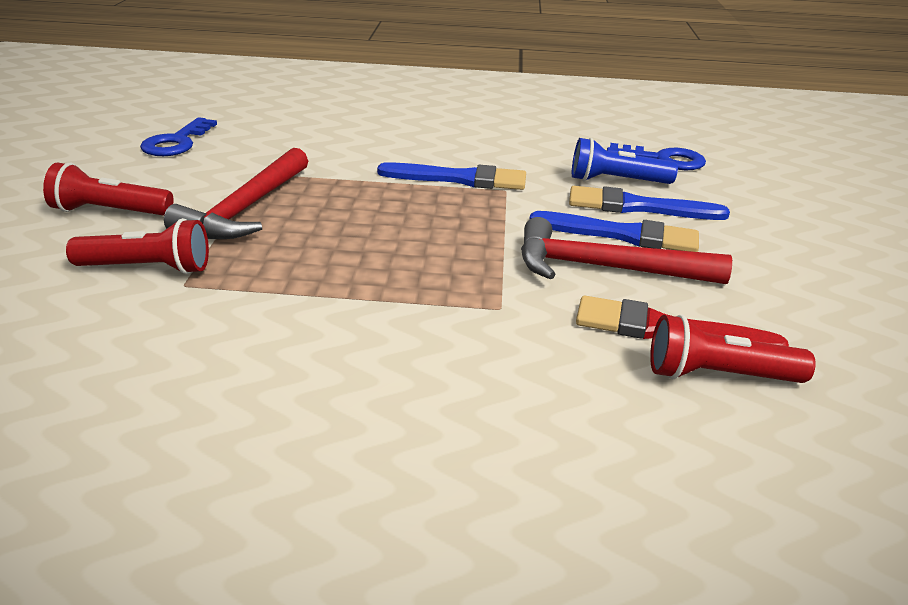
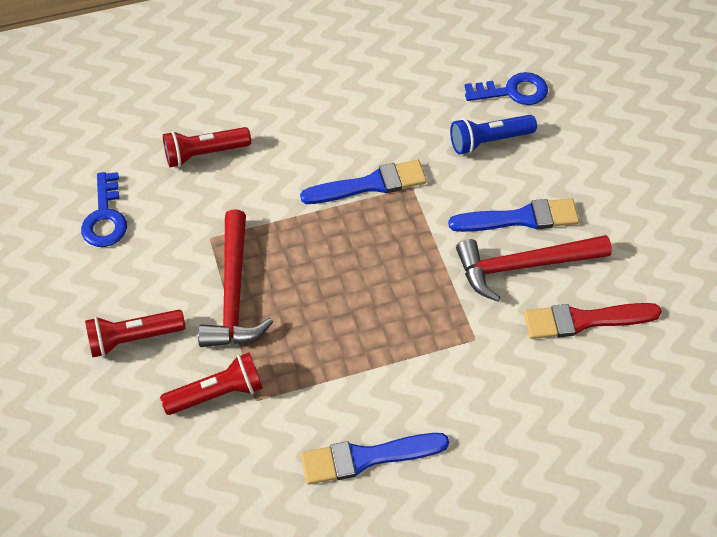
camera: 20 degrees left, 25 degrees up
blue brush [569,186,730,220] -> blue brush moved to [301,433,449,485]
red flashlight [650,315,816,383] -> red flashlight moved to [163,127,251,167]

